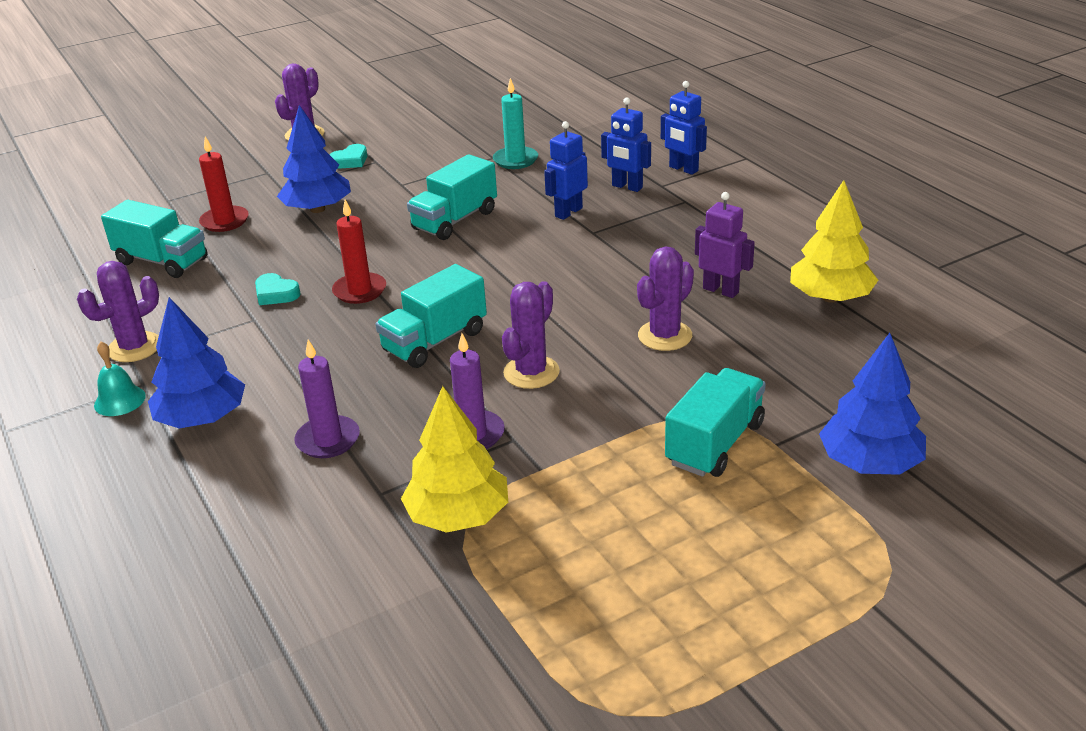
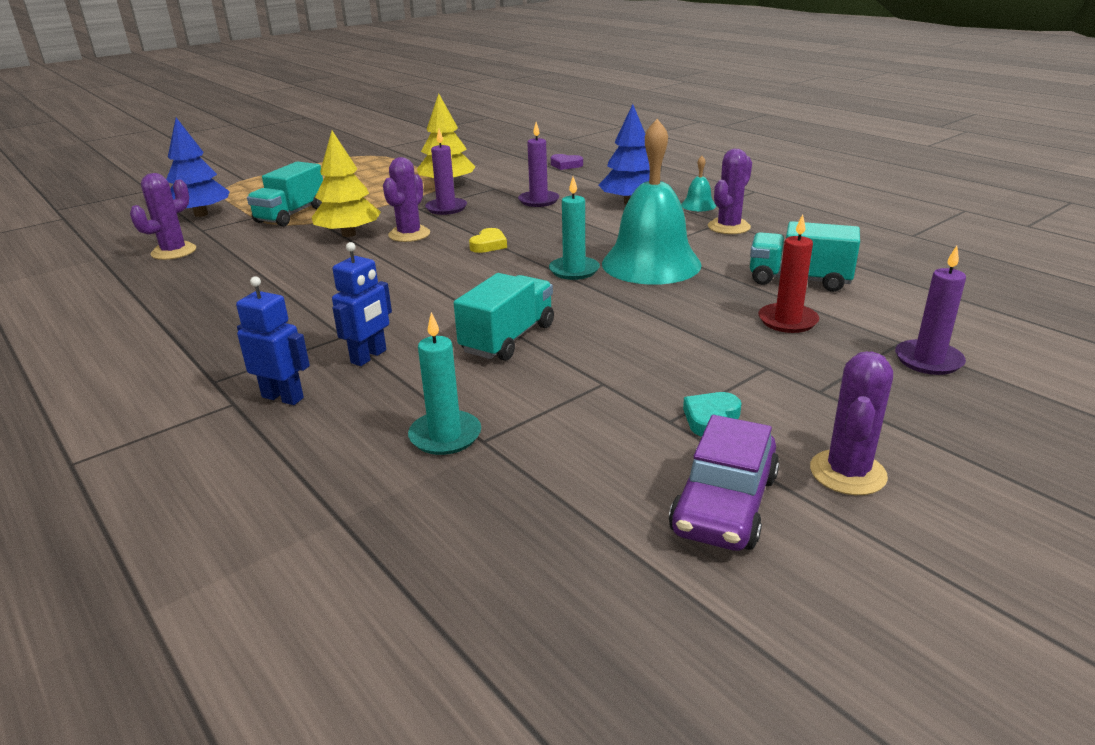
camera: 170 degrees right, 5 degrees down
turquoise heart [255,273,301,305] -> turquoise bell [602,119,702,285]
blue tree [277,105,351,213] -> none
red candle [332,200,386,304] -> turquoise candle [549,177,600,280]
turquoise truck [376,264,487,368] -> yellow heart [469,228,507,253]
purple cactus [637,246,694,351] -> purple cactus moved to [130,173,196,260]
blue robot [661,81,707,175] -> none
purple robot [695,192,755,298] -> none
yellow tree [790,180,878,303] -> yellow tree moved to [312,131,381,237]
none -> purple heart [551,154,583,170]
none -> purple car [669,415,779,551]
none -> purple candle [895,246,966,375]

